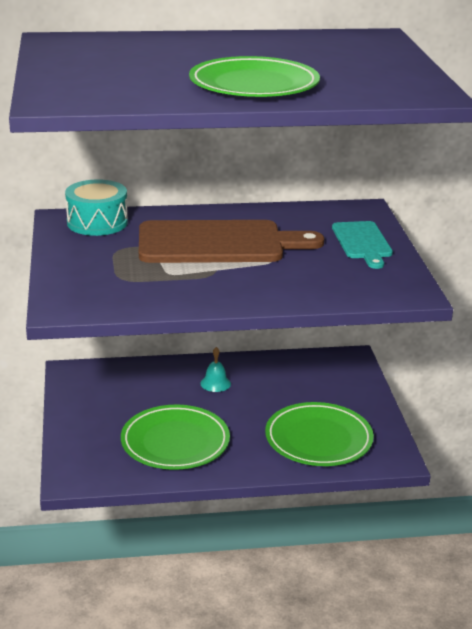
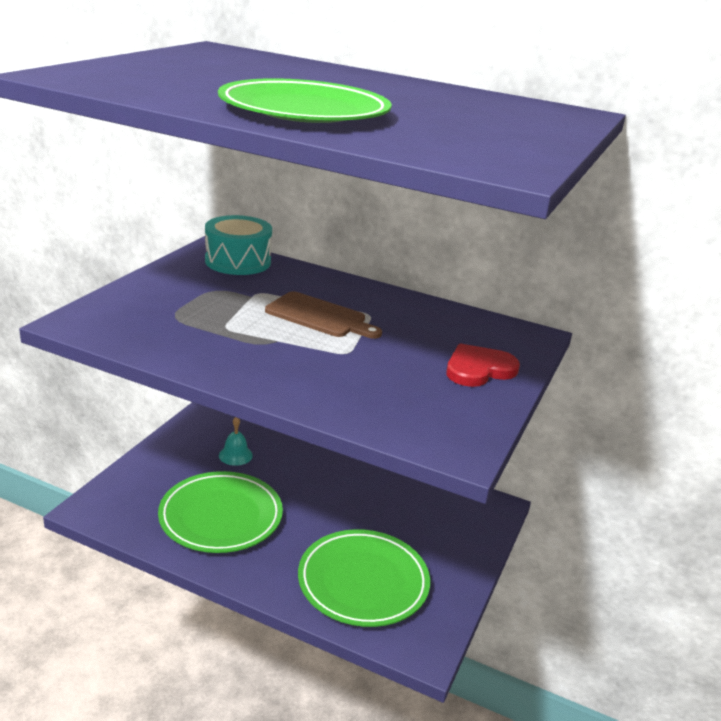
camera: 30 degrees right, 0 degrees up
brown cutting board [139,220,324,263] -> brown cutting board [265,291,382,339], size x0.55
turquoise bell [201,347,231,392] -> turquoise bell moved to [219,417,253,466]
turquoise cutting board [332,221,393,269] -> red heart [446,343,520,387]

